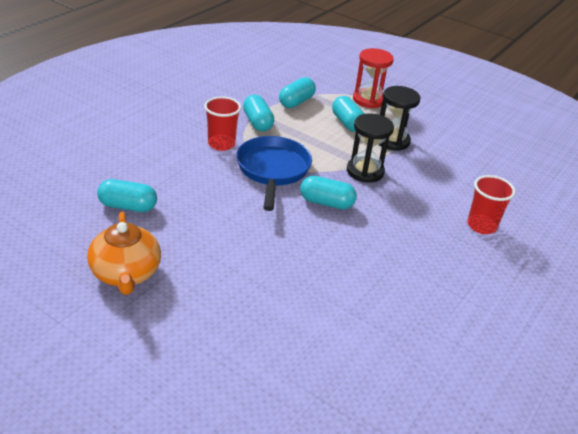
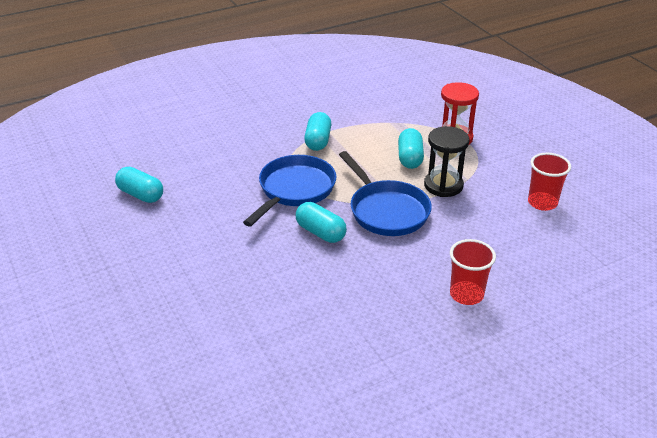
camera: 30 degrees right, 0 degrees up
orange teapot [87,212,161,295] -> none
red cup [204,96,241,151] -> red cup moved to [528,153,571,211]
turquoise capsule [279,77,316,108] -> none
black hourglass [347,113,394,183] -> blue pan [339,151,432,236]

